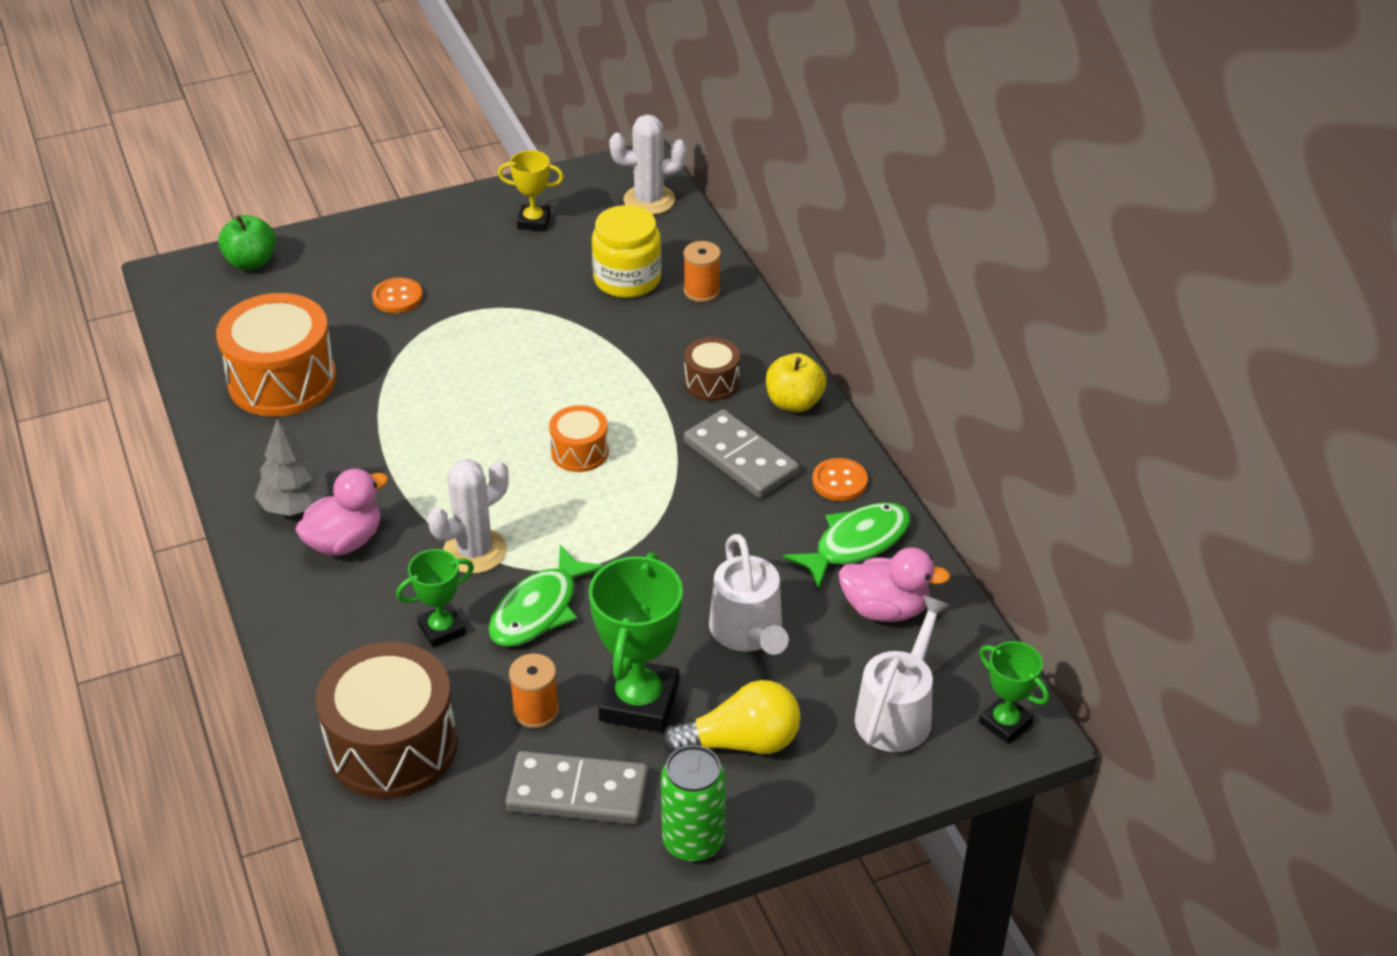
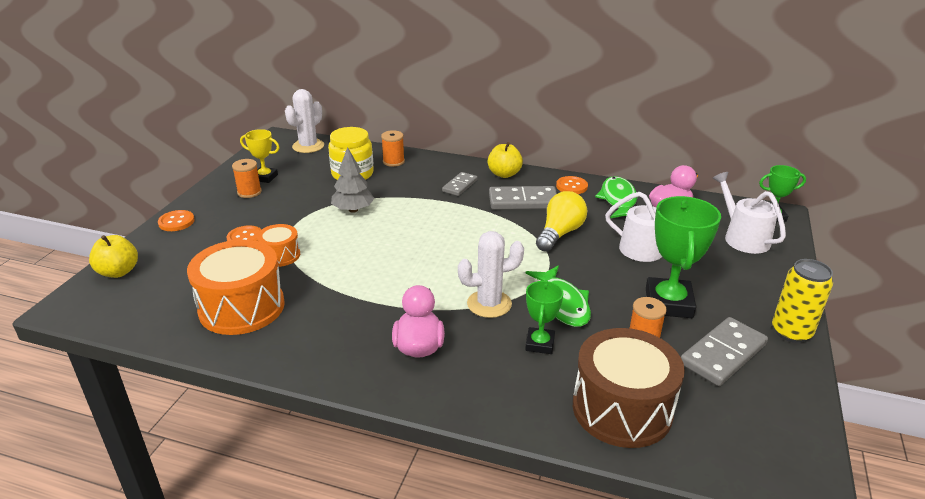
camera: 50 degrees left, 10 degrees down
green apple [218,215,276,270] -> yellow apple [89,235,138,278]
grey tree [255,418,329,516] -> grey tree moved to [331,147,374,213]
white cactus [428,459,509,574] -> white cactus turned 75 degrees clockwise [458,231,524,318]
yellow trophy [498,150,564,231] -> yellow trophy turned 60 degrees clockwise [240,129,280,183]
orange drum [549,405,609,472] -> orange drum moved to [257,224,300,267]
green trophy [589,552,683,733] -> green trophy turned 45 degrees clockwise [646,196,721,318]
green can [661,745,726,862] -> yellow can [772,259,833,343]
yellow light bulb [662,680,801,754] -> yellow light bulb moved to [536,191,587,252]
brown drum [684,337,740,401] -> grey domino [442,172,478,196]
none -> orange button [158,210,195,231]
none -> orange spool [232,159,262,198]

